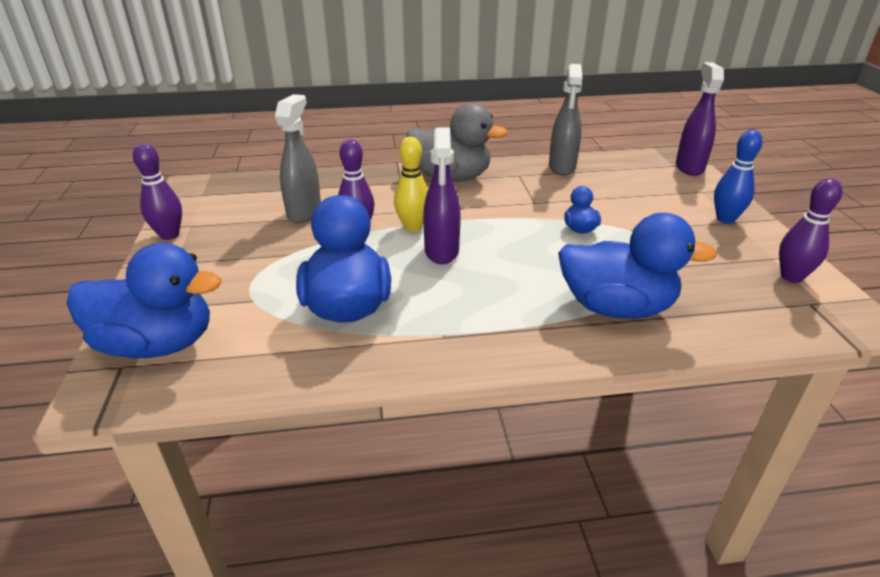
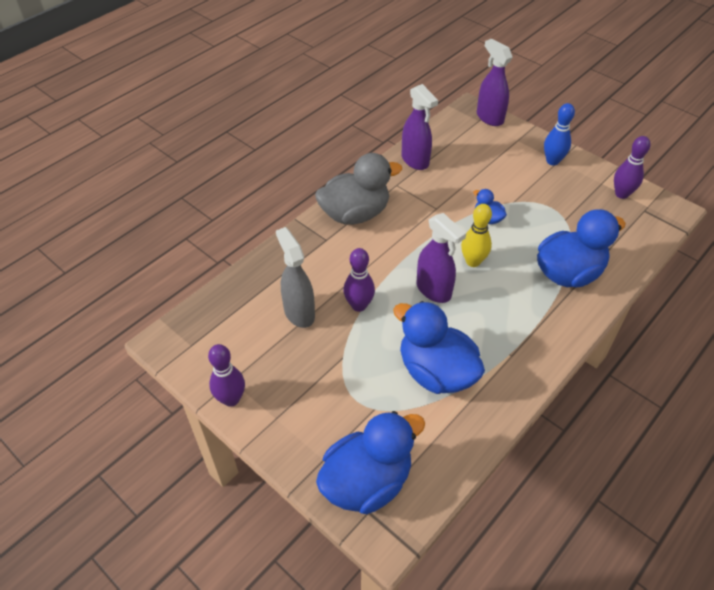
camera: 40 degrees left, 15 degrees up
yellow bowling pin [394,137,428,232] -> yellow bowling pin moved to [461,204,492,267]
grey spray bottle [549,64,582,175] -> purple spray bottle [402,84,438,170]

